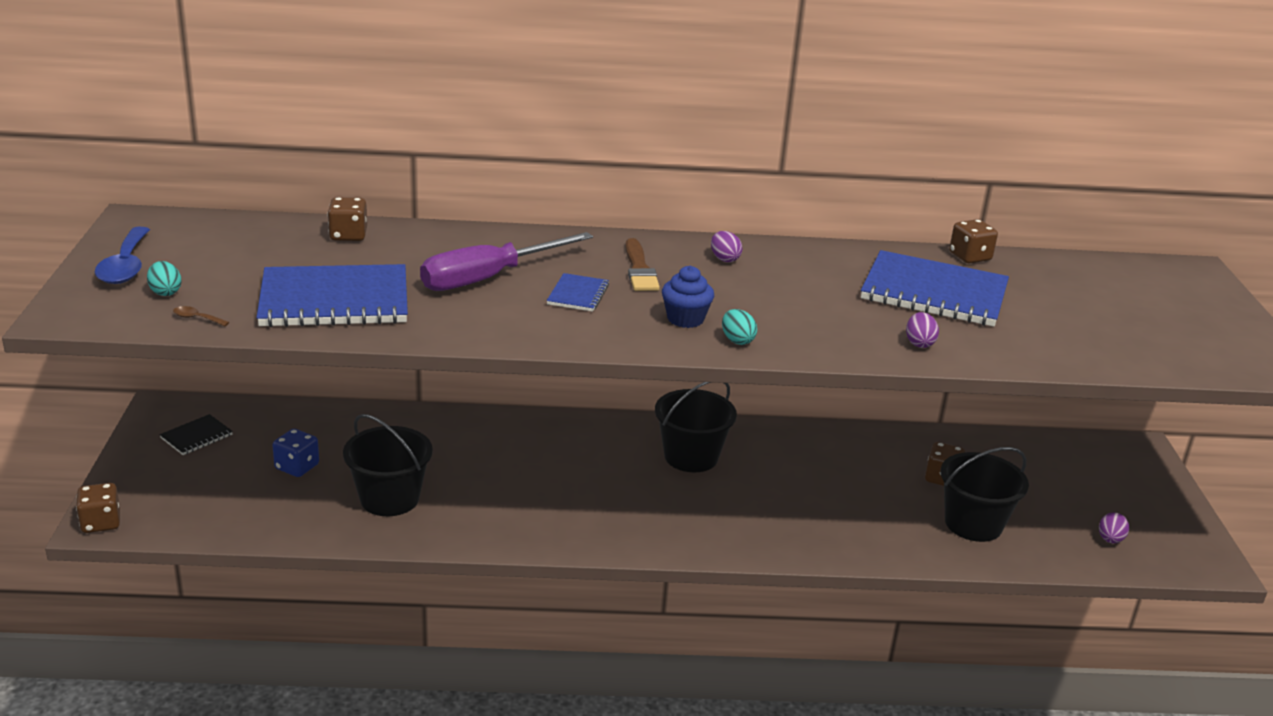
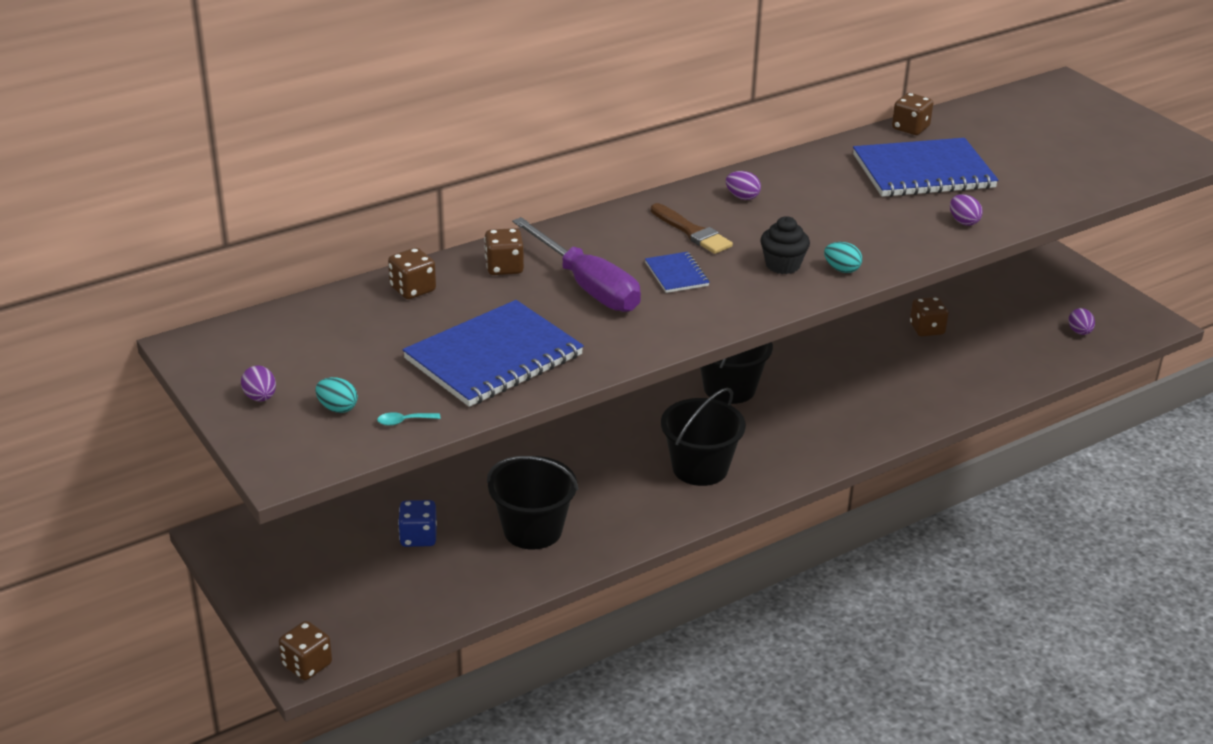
camera: 30 degrees left, 5 degrees up
blue spoon [95,227,150,284] -> purple egg [241,365,276,402]
black notebook [160,414,233,455] -> none
brown spoon [173,306,229,326] -> turquoise spoon [377,412,441,426]
purple screwdriver [420,232,593,291] -> purple screwdriver turned 60 degrees counterclockwise [512,217,641,312]
blue cupcake [662,266,714,328] -> black cupcake [760,216,810,274]
black bucket [940,447,1029,542] -> black bucket moved to [661,388,746,486]
none -> brown dice [484,228,524,275]

